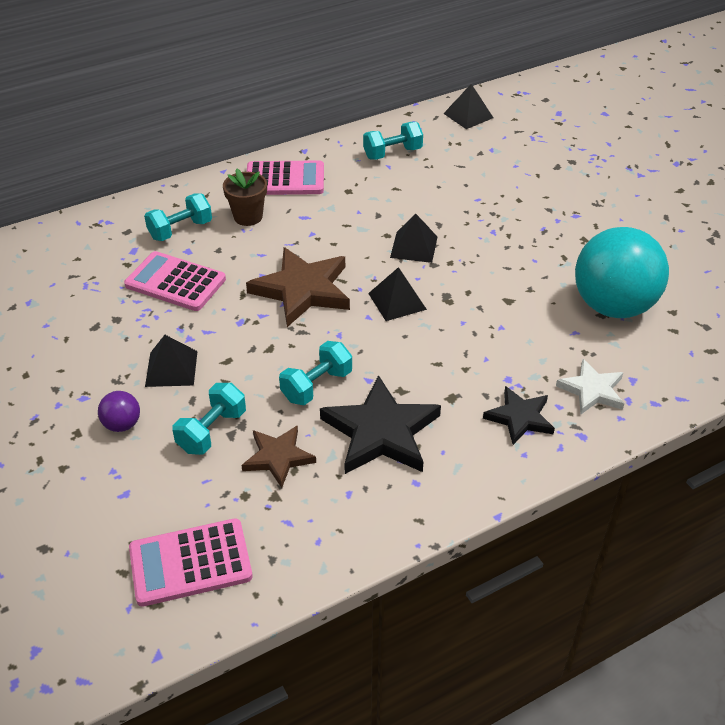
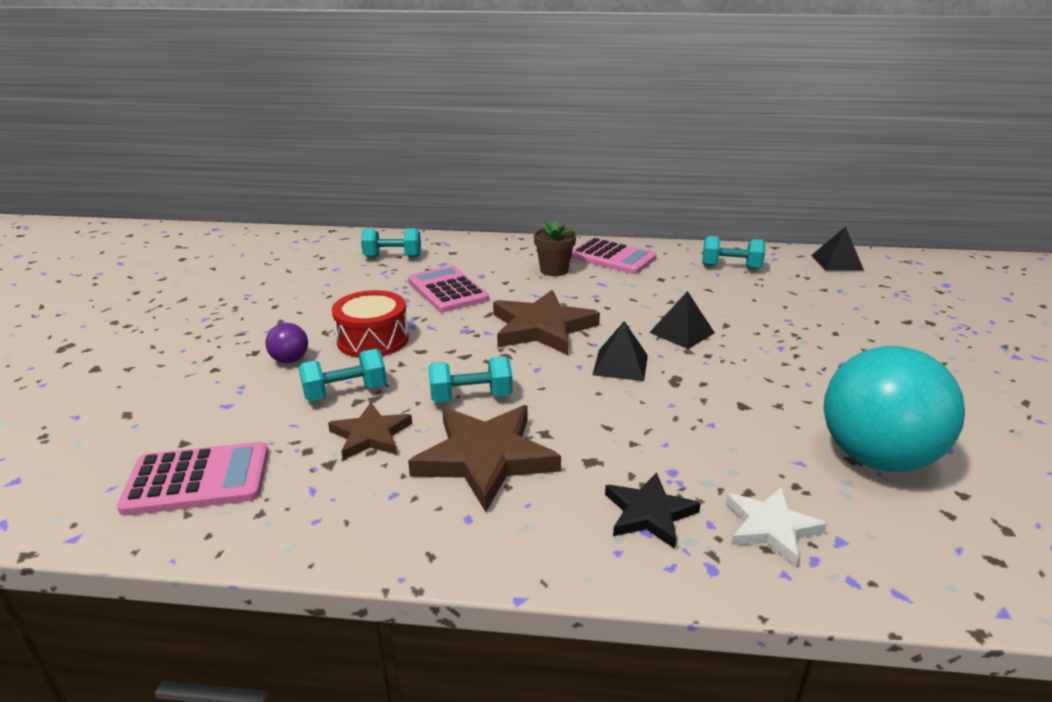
camera: 35 degrees right, 15 degrees down
pink calculator [129,518,253,607] -> pink calculator turned 150 degrees clockwise [117,442,268,516]
turquoise dumbbell [144,193,212,241] -> turquoise dumbbell moved to [361,228,421,257]
black pyramid [145,335,197,387] -> red drum [332,290,409,358]
black star [320,375,441,474] -> brown star [408,405,561,512]

